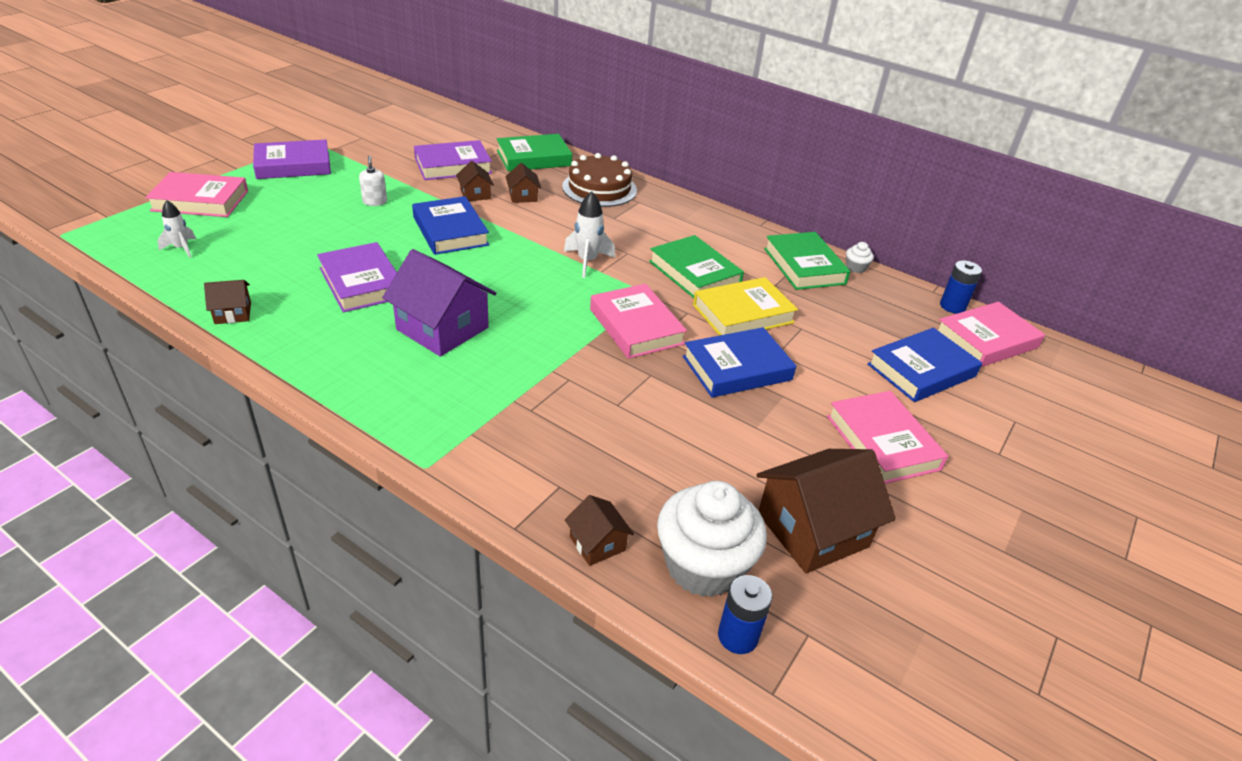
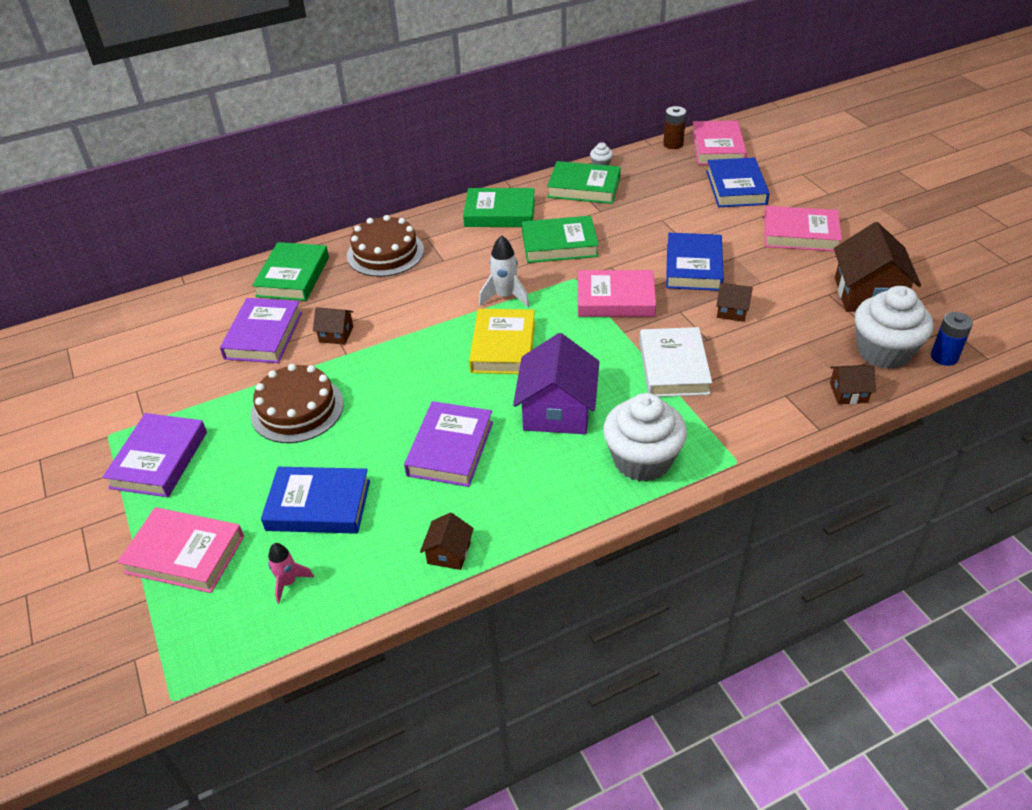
camera: 55 degrees left, 5 degrees up
pink book [145,172,248,217] -> pink book turned 75 degrees clockwise [118,507,244,593]
white rocket [158,200,196,258] -> pink rocket [268,543,314,604]
purple book [317,242,397,313] -> purple book turned 75 degrees counterclockwise [404,401,493,487]
white soap dispenser [359,156,387,206] -> brown cake [251,364,344,443]
purple house [382,249,496,357] -> purple house turned 60 degrees counterclockwise [513,333,599,434]
blue book [412,196,489,255] -> blue book moved to [261,467,370,534]
brown house [505,163,541,203] -> brown house moved to [716,283,753,322]
yellow book [693,277,798,336] -> yellow book moved to [469,309,535,374]
blue battery [940,260,982,314] -> brown battery [663,106,687,149]
none -> green book [463,188,535,227]
none -> white cupcake [603,393,687,482]
none -> white book [639,327,712,397]

